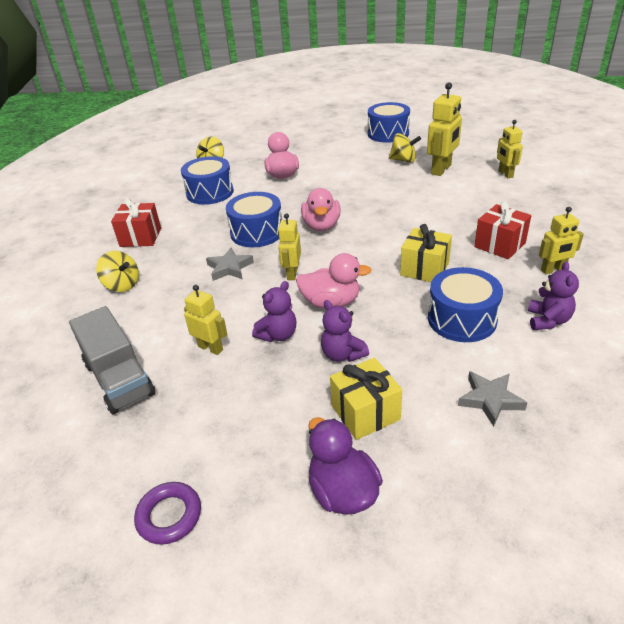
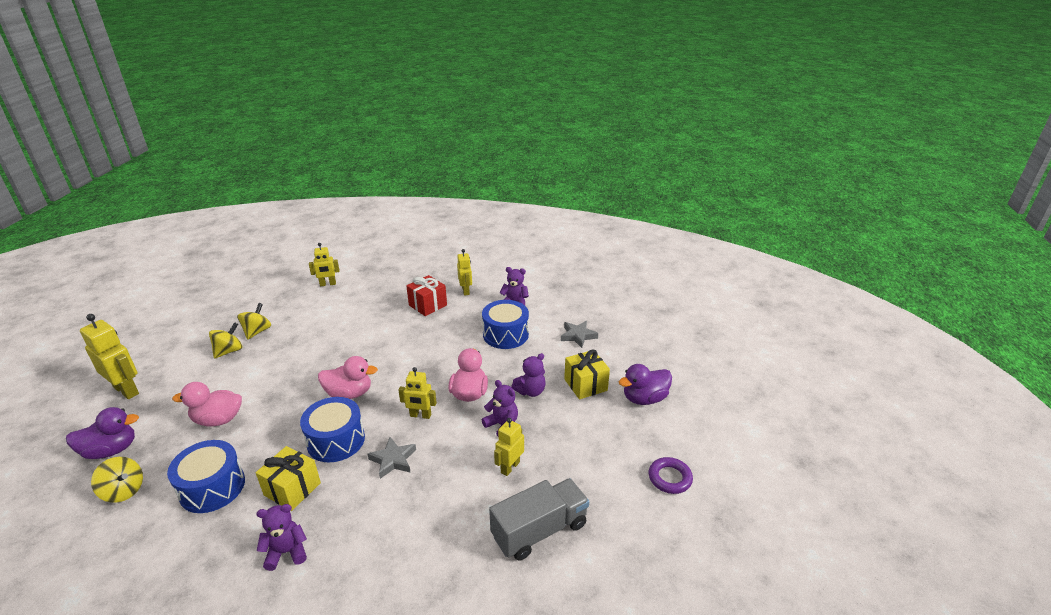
camera: 90 degrees left, 5 degrees down
yellow spinning top [96,251,139,292] -> yellow spinning top moved to [209,322,242,359]
red gift [111,198,161,247] -> purple teddy bear [256,504,307,571]
blue drum [368,102,410,143] -> none
yellow gift [400,224,452,282] -> yellow gift moved to [256,446,321,511]
yellow robot [427,82,462,176] -> yellow robot moved to [80,314,139,399]
none -> purple duck [66,407,139,459]

